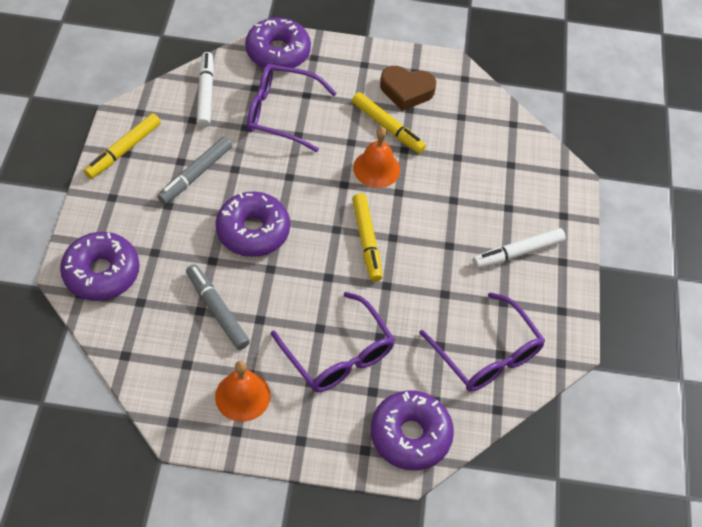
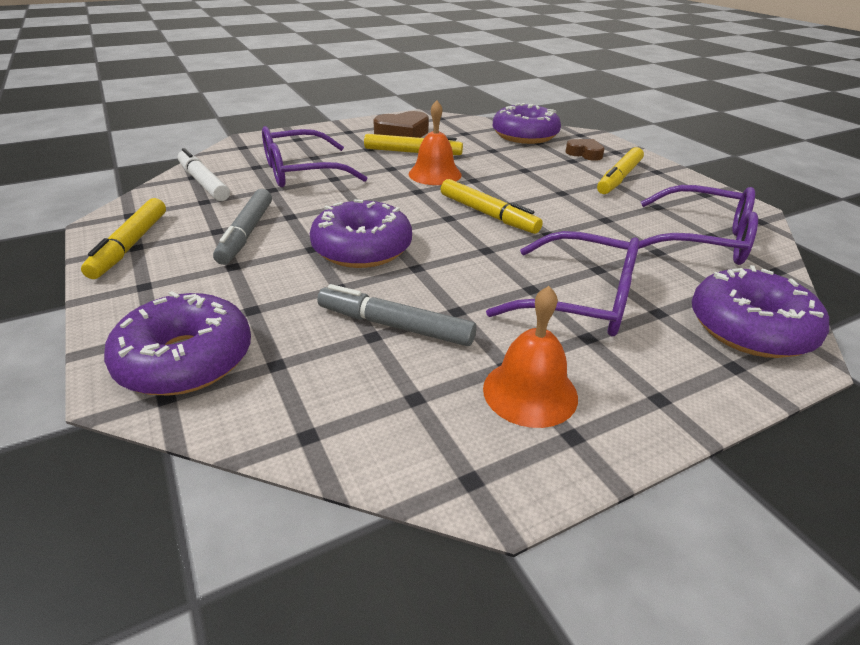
camera: 30 degrees left, 20 degrees down
purple donut [245,18,311,71] -> purple donut moved to [493,103,561,144]
white marker [473,228,566,269] -> yellow marker [597,147,644,194]
none -> brown heart [566,139,605,161]

